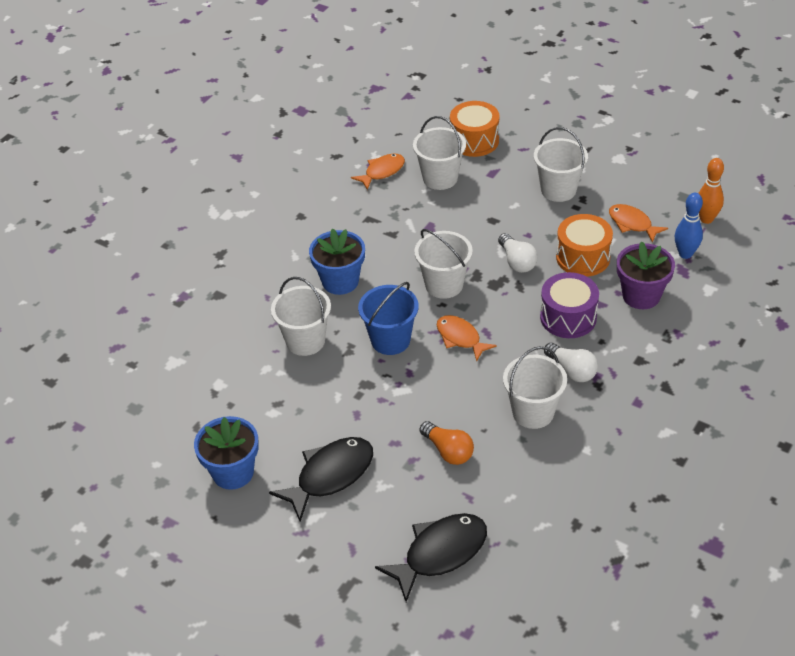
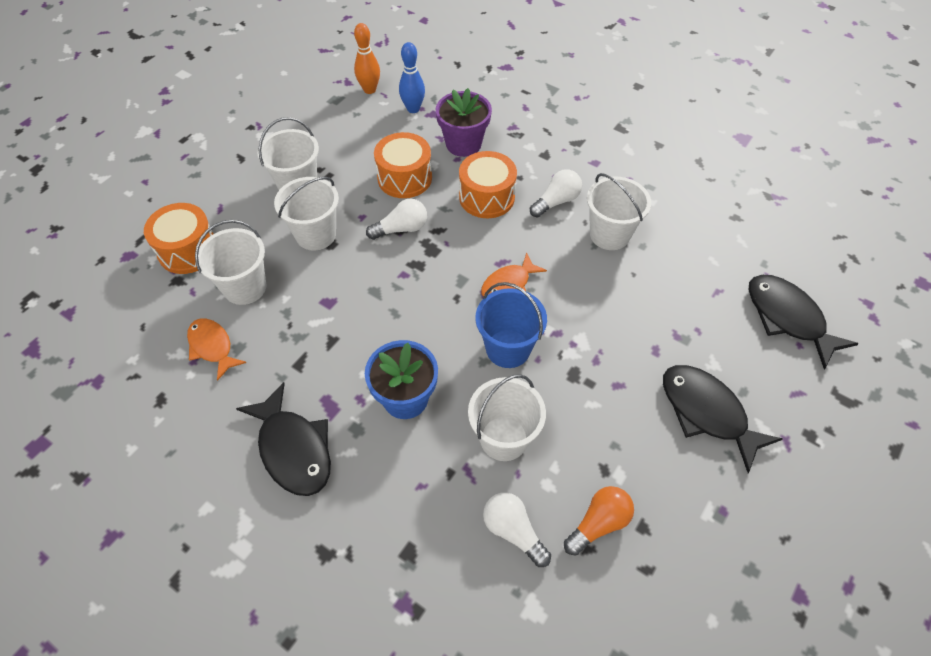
camera: 90 degrees left, 10 degrees up
blue flower pot [194,416,259,490] -> none
white bucket [414,229,473,299] -> white bucket moved to [274,177,339,251]
orange light bulb [420,421,474,465] -> orange light bulb moved to [564,486,634,556]
purple drum [540,272,599,338] -> orange drum [459,151,517,218]
orange fish [609,204,668,243] -> none
none -> black fish [236,382,331,496]
none -> white light bulb [483,492,551,567]

